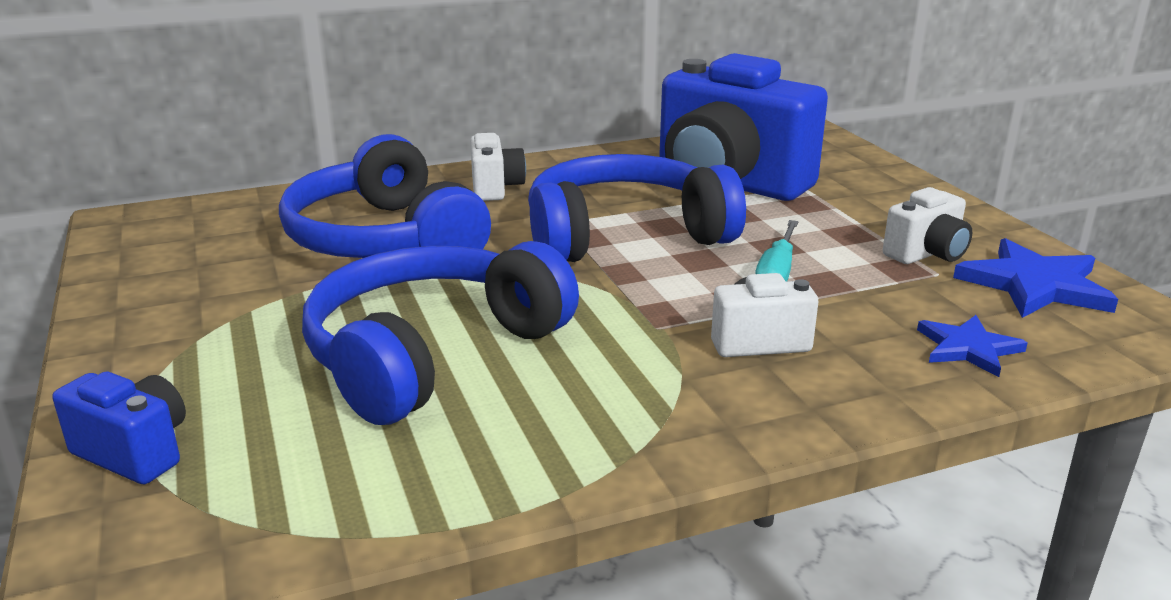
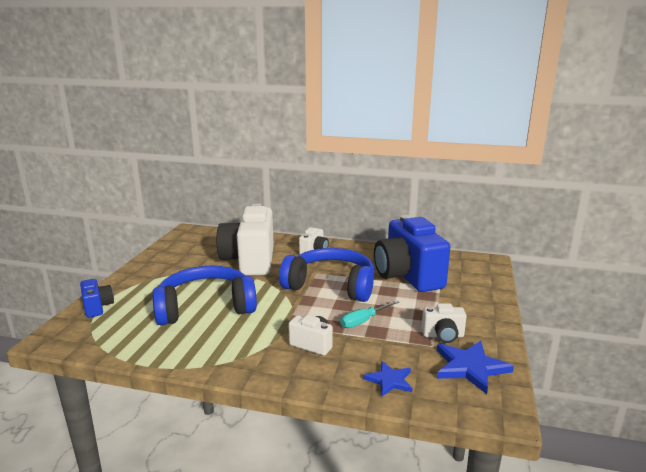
camera: 35 degrees right, 5 degrees down
blue headphones [279,134,491,258] -> white camera [216,203,274,276]

